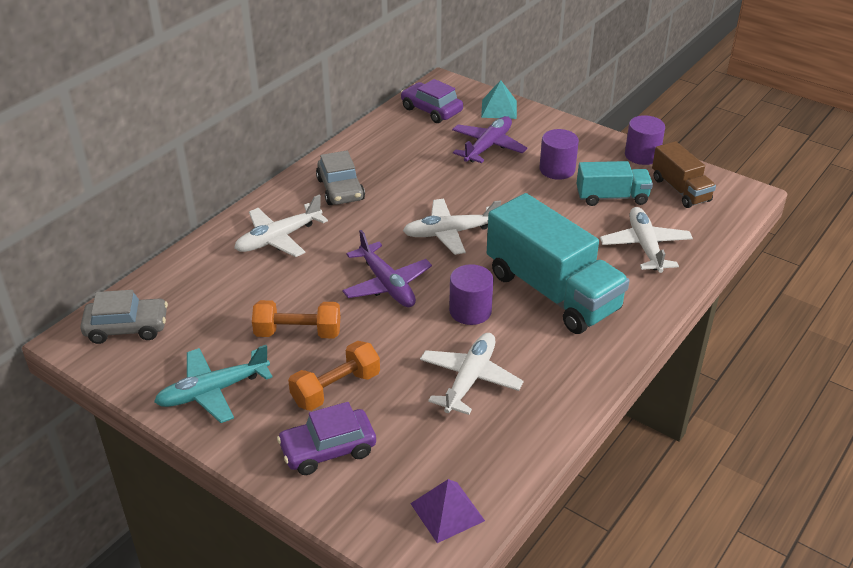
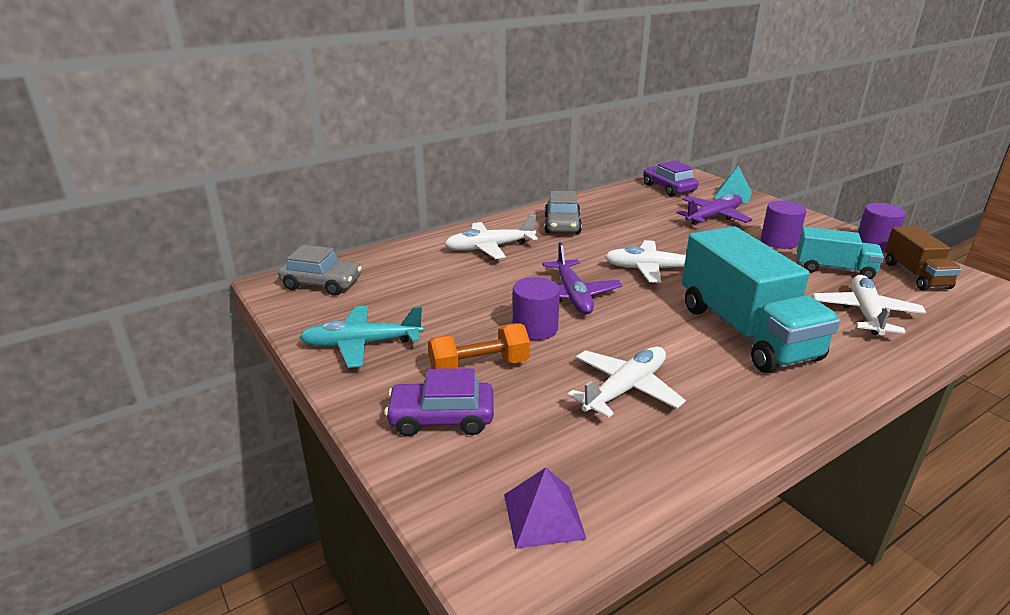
camera: 20 degrees right, 10 degrees down
orange dumbbell [252,300,340,338] -> none
purple cylinder [449,264,493,325] -> purple cylinder moved to [513,277,560,340]

